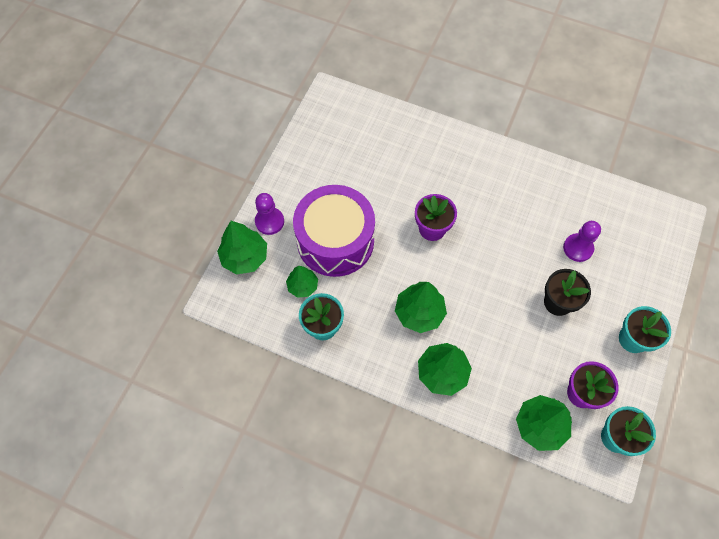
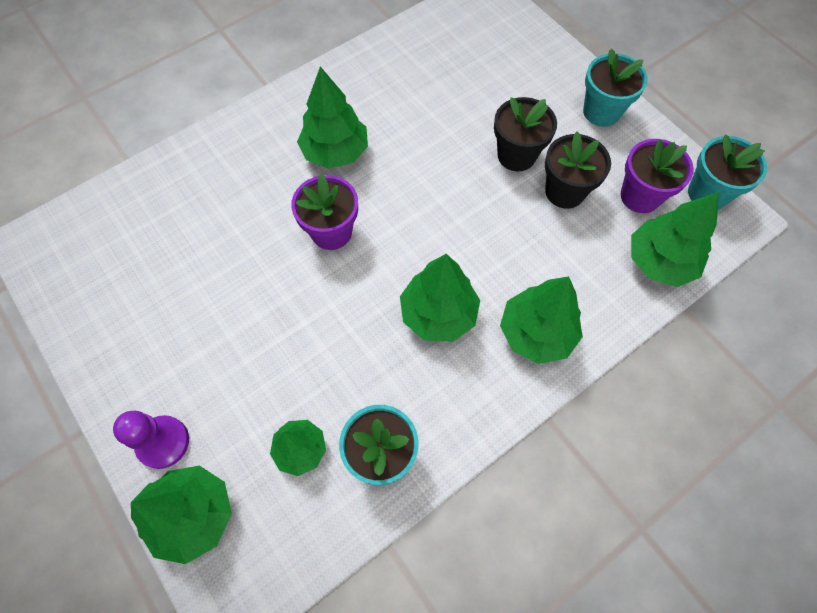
camera: 60 degrees left, 0 degrees up
purple drum [293,185,375,277] -> none
purple pawn [563,221,601,262] -> none
none -> green tree [297,66,368,169]
none -> black flower pot [545,132,611,209]

